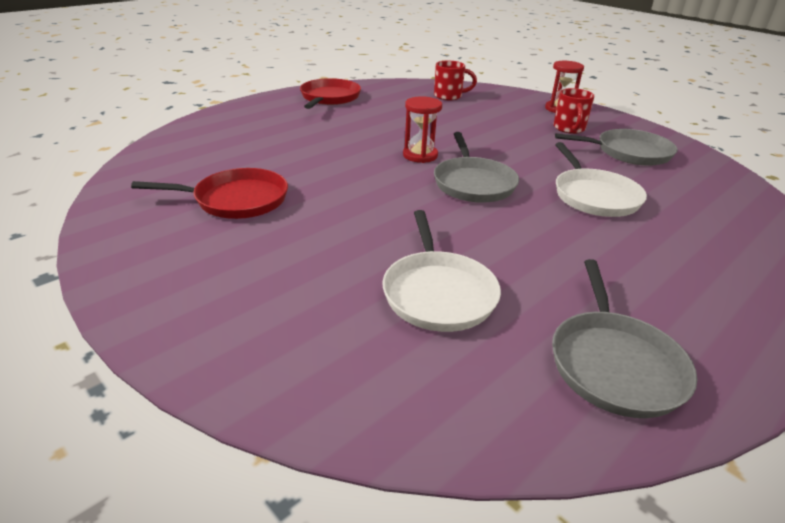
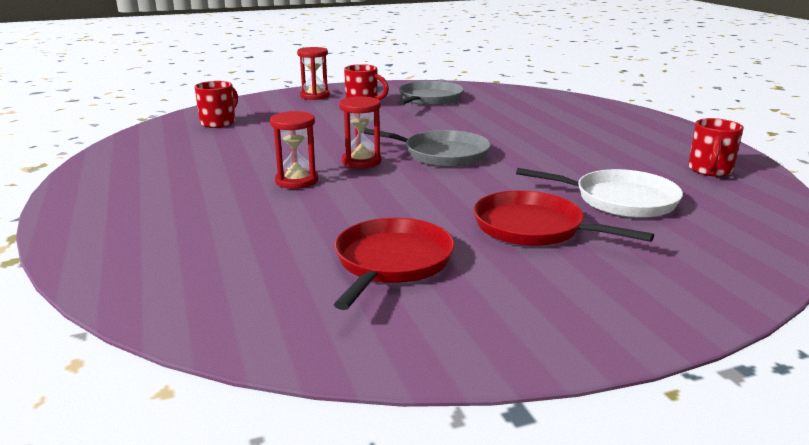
camera: 65 degrees left, 10 degrees down
red pan [300,78,361,109] -> red pan moved to [473,190,654,246]
grey pan [552,259,698,418] -> red mug [688,118,744,177]
white pan [555,142,647,217] -> none
none -> red hourglass [270,111,318,189]

